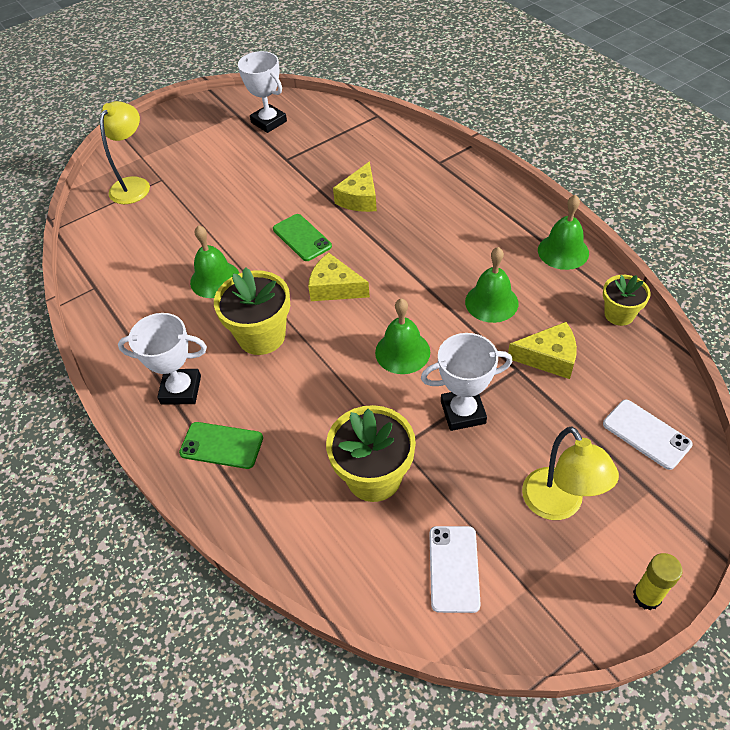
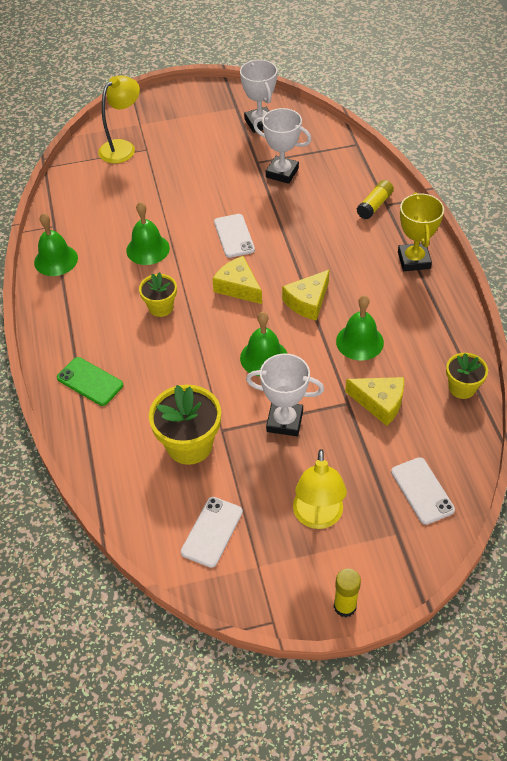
camera: 20 degrees right, 0 degrees up
white trophy [118,313,207,405] -> white trophy moved to [253,108,312,184]
yellow flower pot [214,267,290,355] -> yellow flower pot [139,272,177,317], size x0.60
green phone [273,214,332,261] -> white phone [214,214,255,258]
yellow cheese [333,161,377,212] -> yellow cheese moved to [282,270,329,321]
green bell [538,195,589,270] -> green bell moved to [34,213,78,276]
none -> yellow glue stick [357,180,394,219]
none -> yellow trophy [398,192,444,271]

